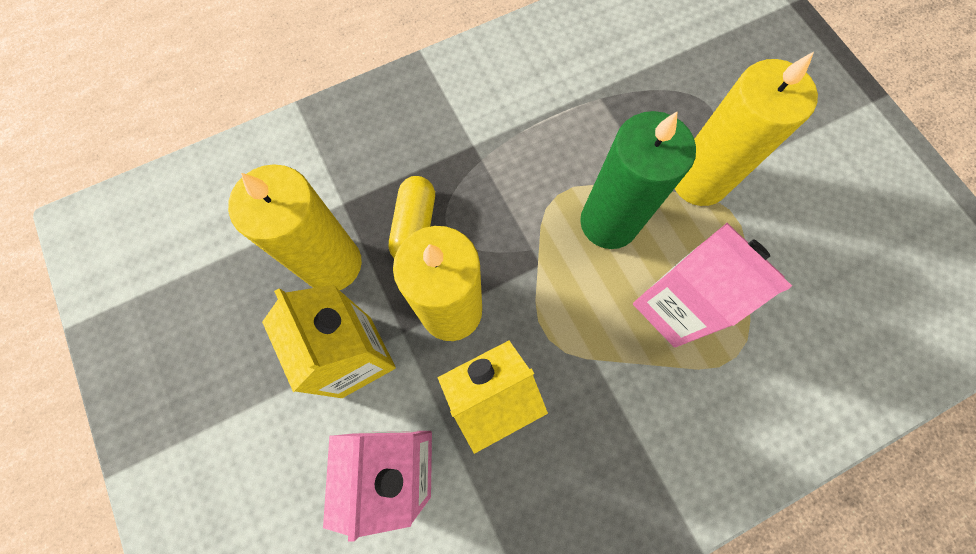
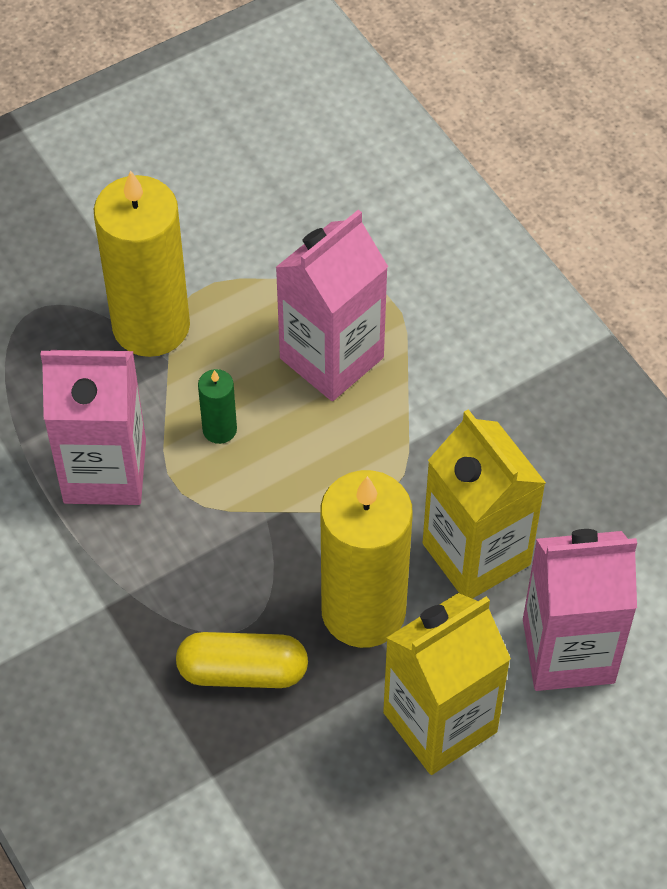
camera: 95 degrees left, 15 degrees down
yellow candle [228,164,362,290] -> none
green candle [580,111,696,249] -> green candle [198,369,237,444], size x0.43
none -> pink carton [40,350,146,505]

